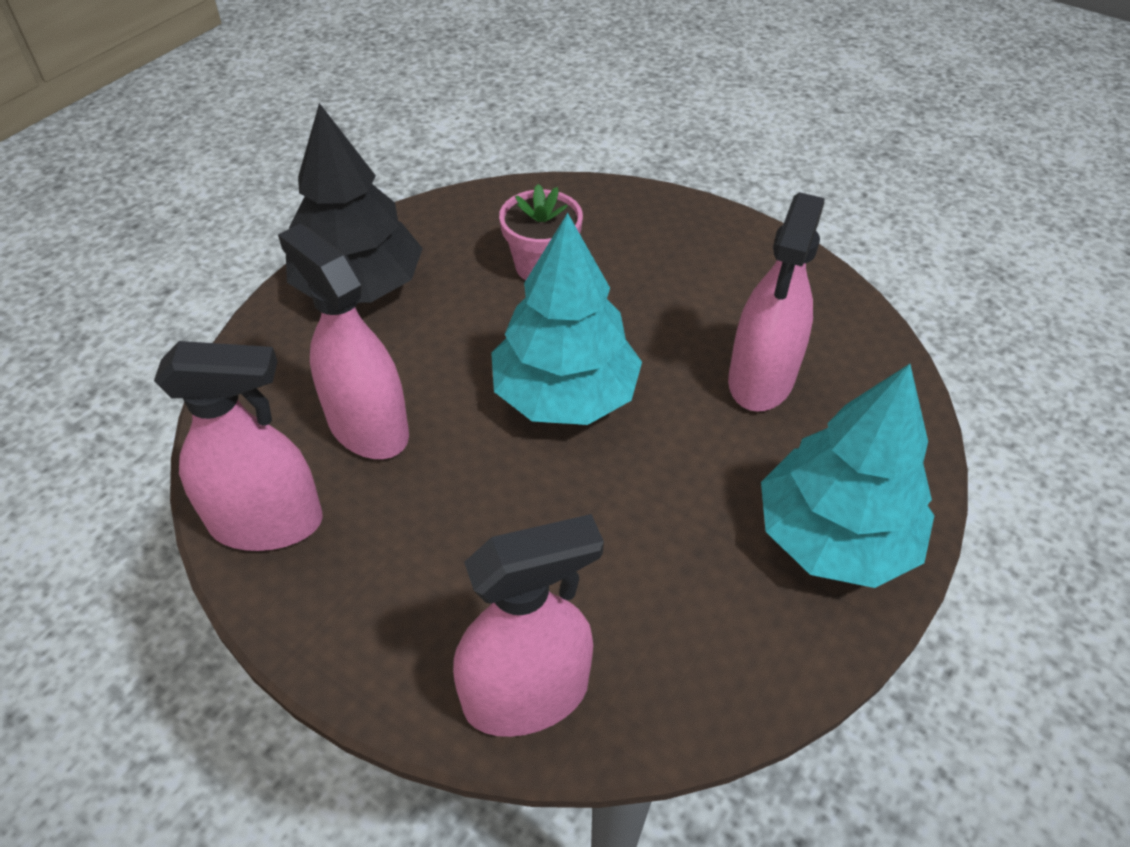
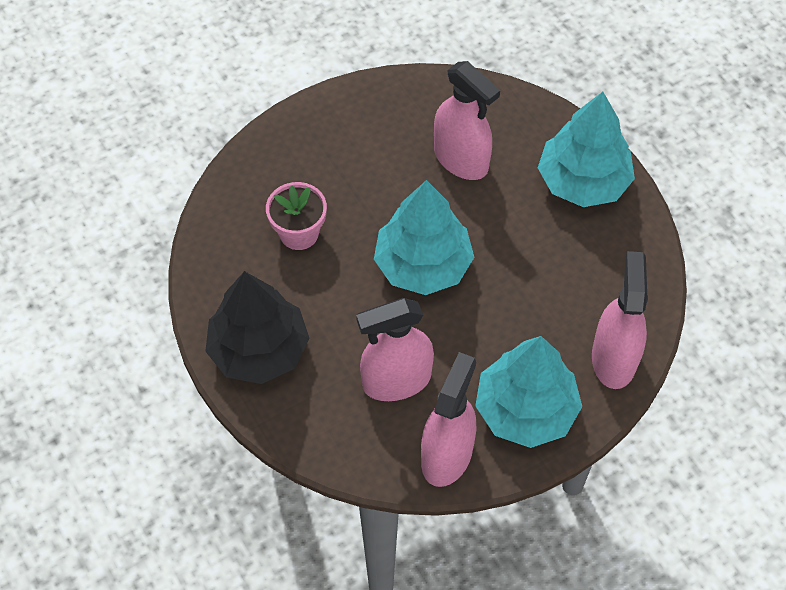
camera: 65 degrees left, 10 degrees up
none -> turquoise tree [475,336,582,448]

